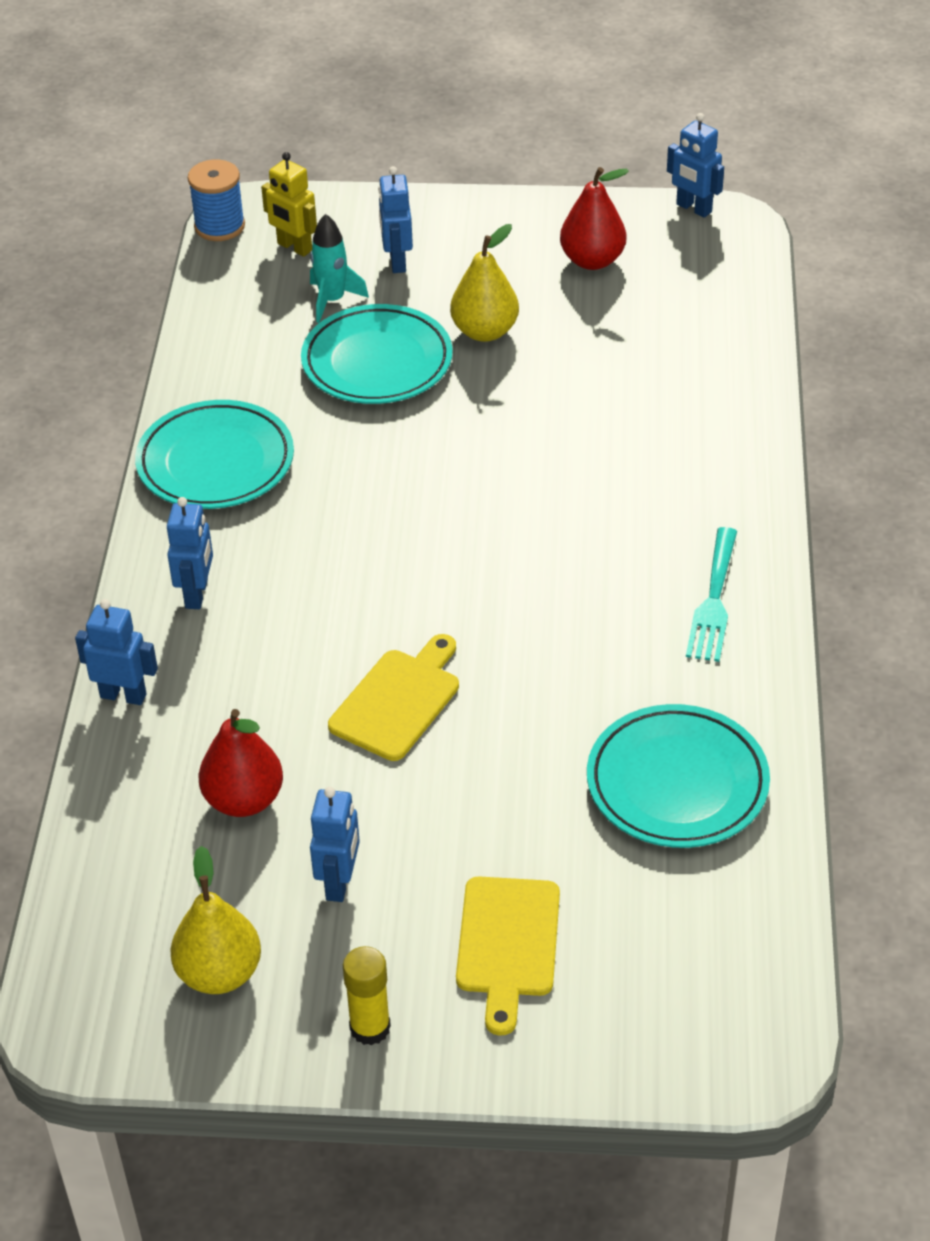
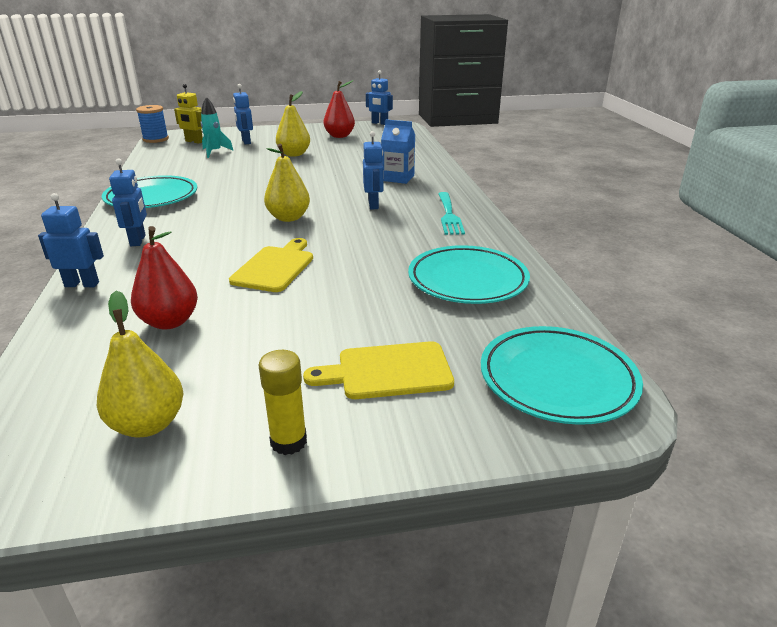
camera: 15 degrees left, 15 degrees down
turquoise plate [301,304,452,404] -> turquoise plate moved to [481,326,643,425]
blue robot [310,787,360,902] -> blue robot moved to [363,131,384,209]
yellow cutting board [456,877,560,1036] -> yellow cutting board turned 90 degrees clockwise [303,341,454,399]
none -> yellow pear [264,143,310,222]
none -> blue carton [381,119,415,184]

